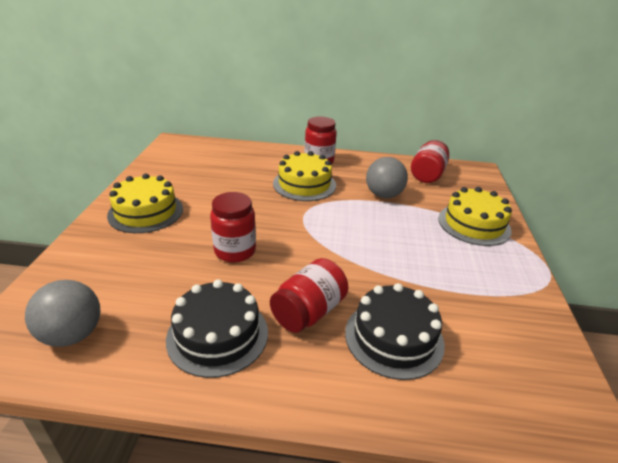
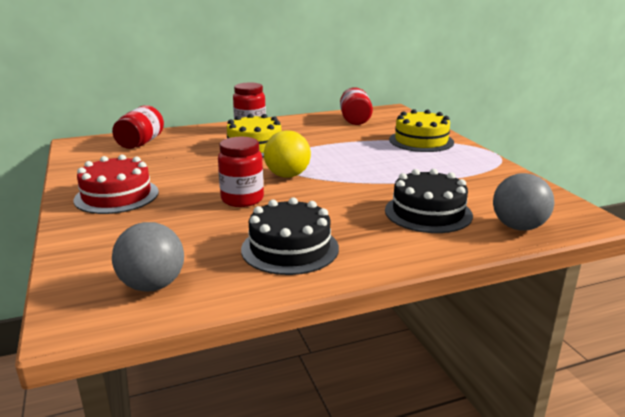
camera: 25 degrees left, 10 degrees down
yellow cake [107,174,183,233] -> red cake [73,154,159,214]
red jar [270,258,349,333] -> red jar moved to [112,105,164,149]
grey ball [366,157,408,198] -> grey ball moved to [493,173,554,231]
none -> yellow ball [264,130,311,178]

